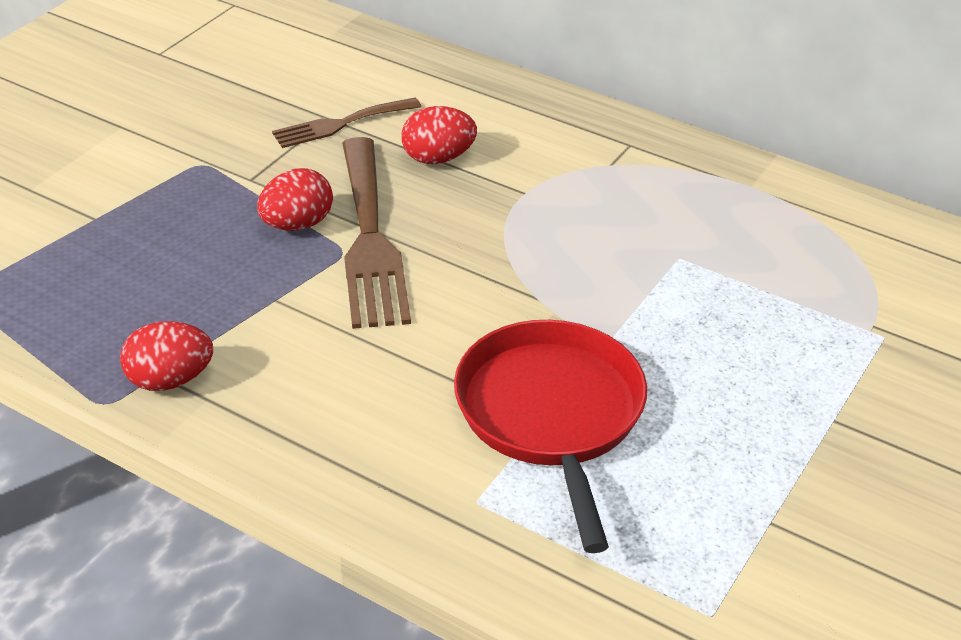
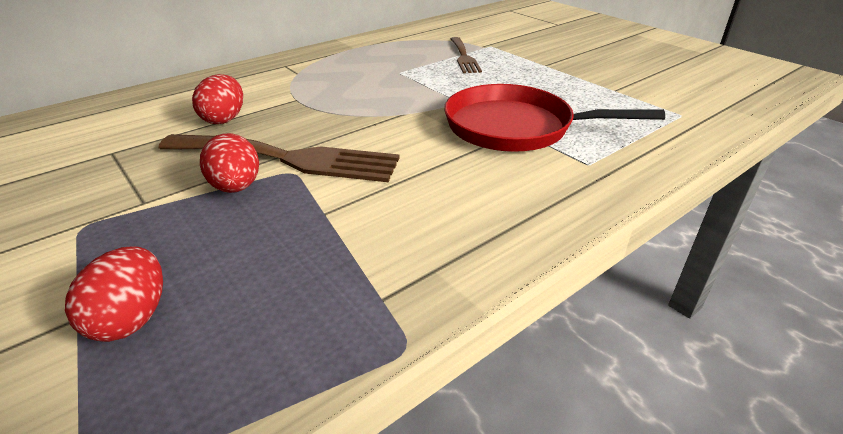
camera: 70 degrees left, 5 degrees down
red egg [120,321,213,391] -> red egg moved to [65,246,163,342]
brown fork [272,98,421,148] -> brown fork moved to [451,37,482,73]

